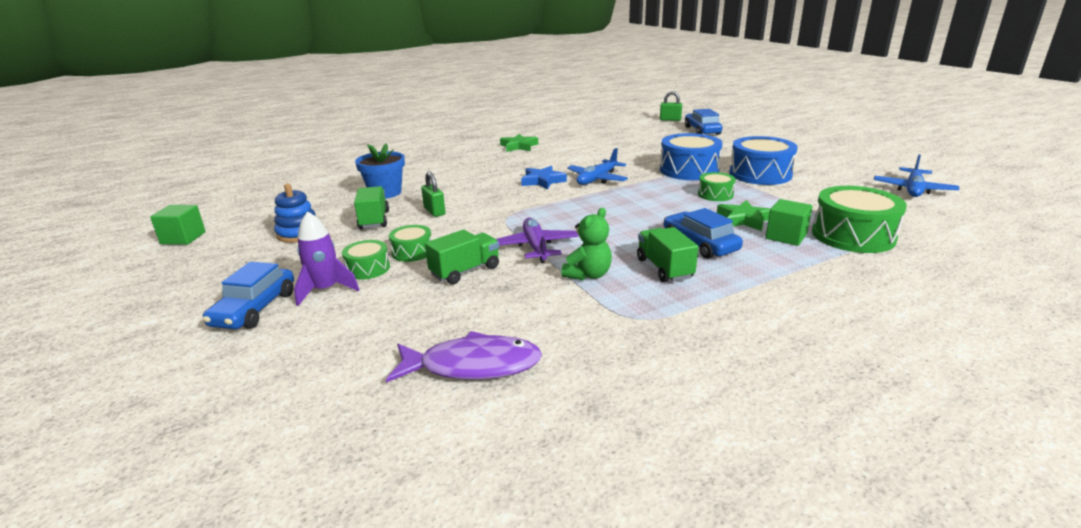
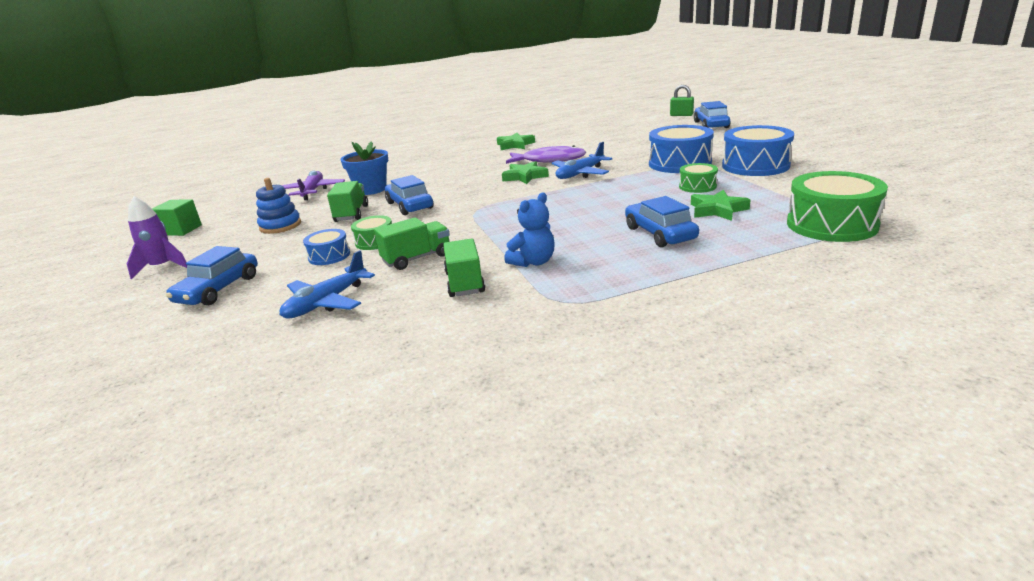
camera: 10 degrees right, 0 degrees up
purple rocket [294,211,359,306] -> purple rocket moved to [127,196,187,280]
green drum [342,240,390,279] -> blue drum [303,229,350,265]
purple fish [386,331,542,383] -> purple fish moved to [506,145,586,164]
green padlock [421,172,446,217] -> blue car [385,175,433,215]
purple plane [496,218,579,263] -> purple plane moved to [281,171,345,200]
blue star [521,166,567,190] -> green star [502,161,549,184]
green teddy bear [561,208,612,280] -> blue teddy bear [504,193,555,267]
green truck [637,227,698,282] -> green truck moved to [443,238,485,297]
green cube [765,199,813,246] -> none
blue plane [874,154,959,197] -> blue plane moved to [279,250,375,318]

